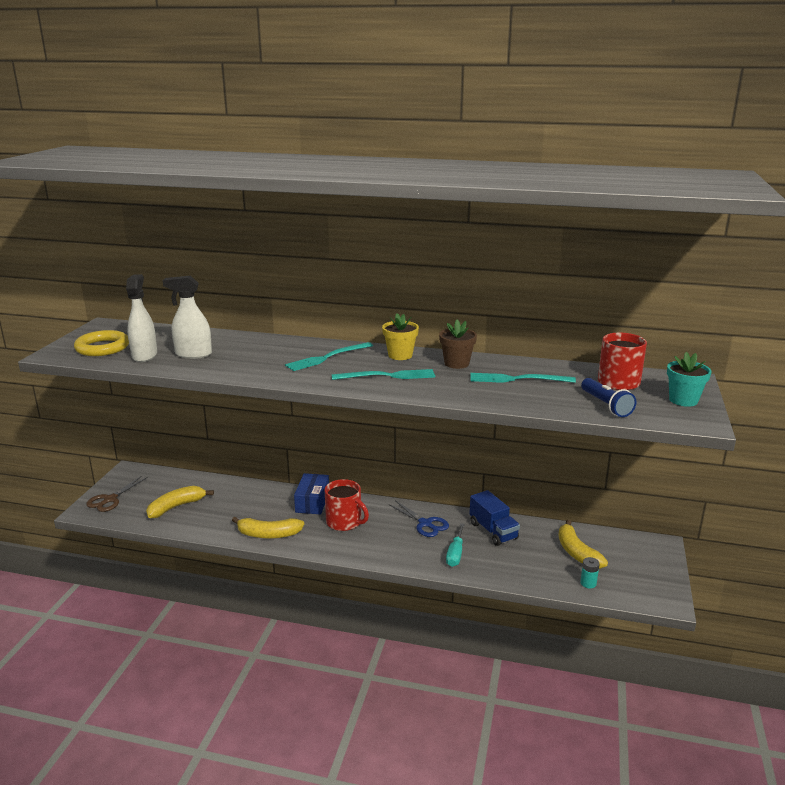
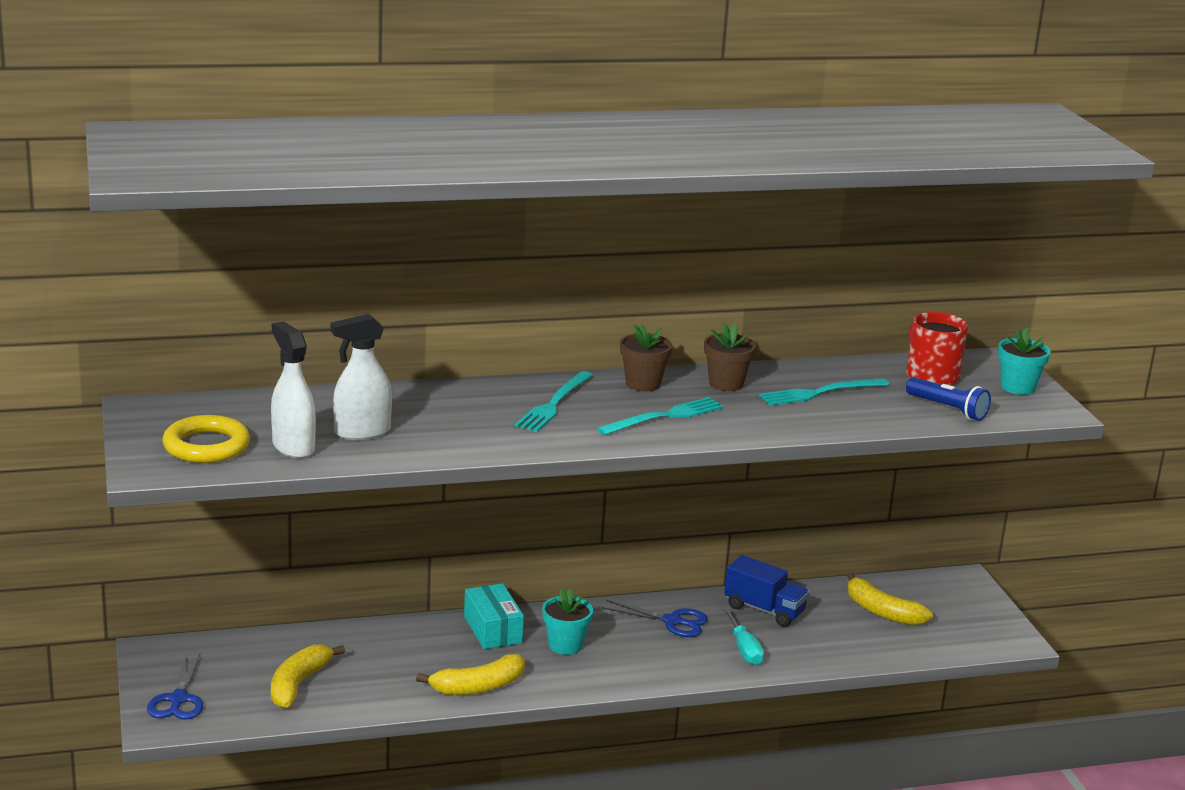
camera: 30 degrees left, 0 degrees up
brown scissors [86,476,147,512] -> blue scissors [147,653,203,720]
blue box [294,473,329,514] -> turquoise box [464,583,524,649]
red mug [325,479,369,531] -> turquoise flower pot [542,588,593,655]
yellow flower pot [382,313,419,360] -> brown flower pot [620,324,672,391]
turquoise battery [580,557,600,588] -> none

